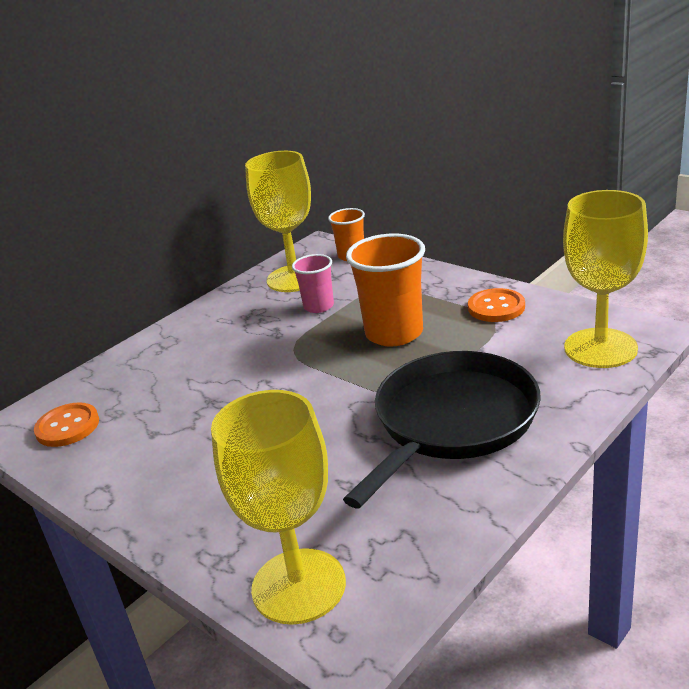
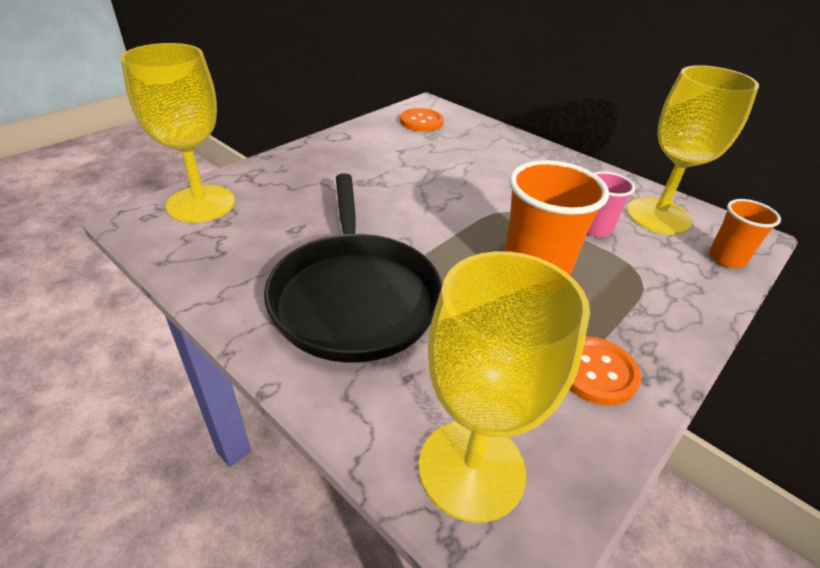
camera: 85 degrees right, 10 degrees up
black pan [343,351,541,508] -> black pan turned 45 degrees clockwise [264,173,442,363]

